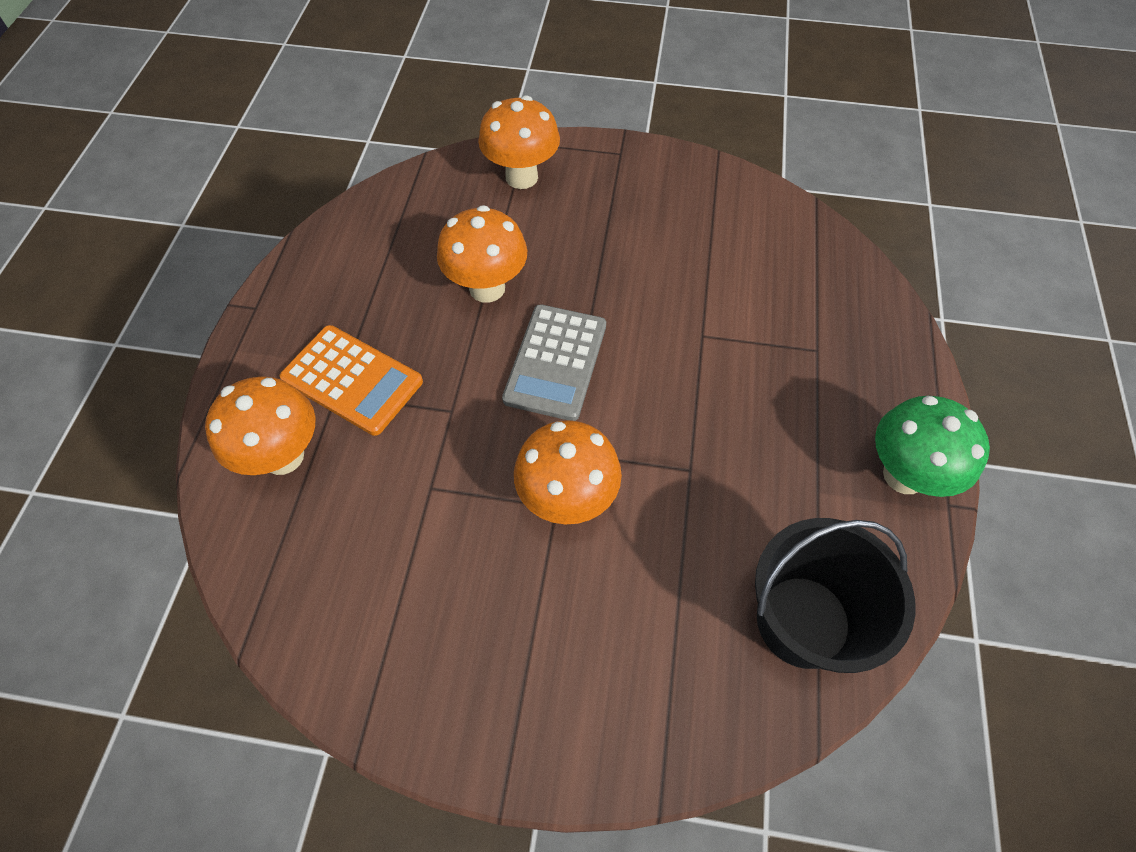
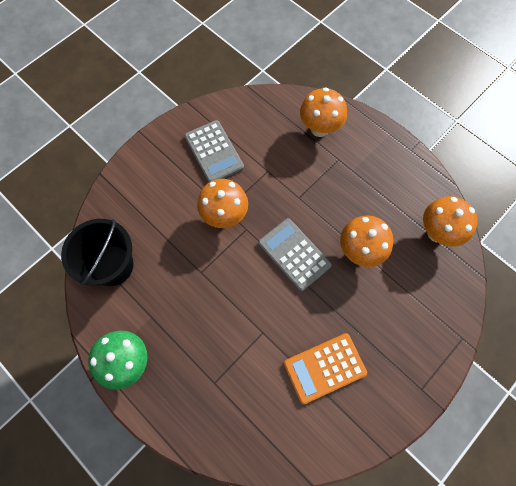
camera: 125 degrees right, 10 degrees up
orange calculator [280,325,423,436] -> orange calculator moved to [284,333,367,404]
orange mushroom [478,96,560,189] -> orange mushroom moved to [423,196,478,247]
none -> grey calculator [184,120,244,182]

